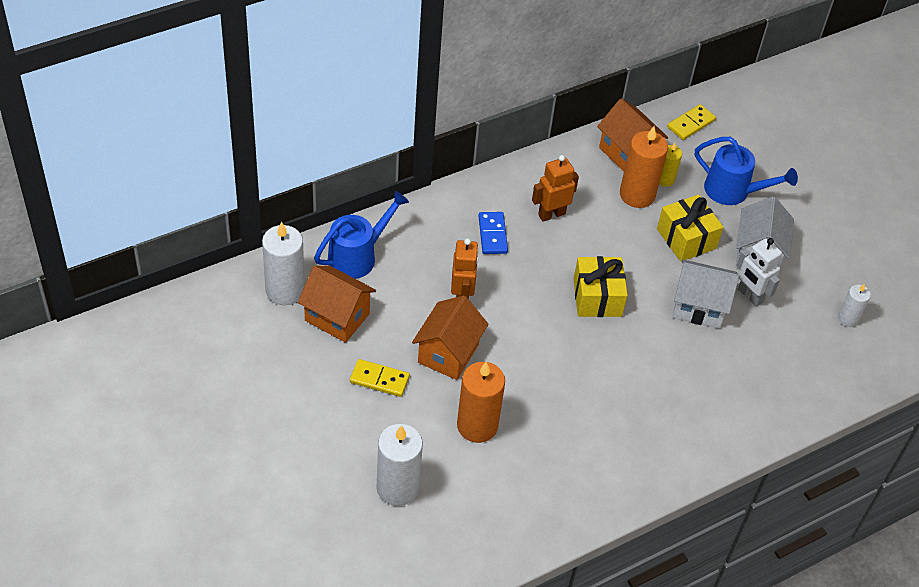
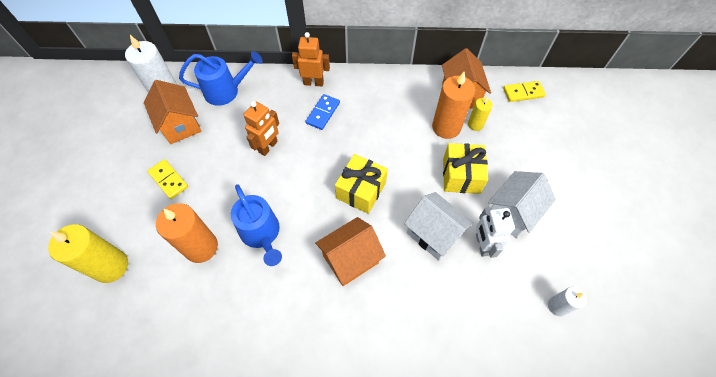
camera: 35 degrees right, 10 degrees up
white candle [376,424,423,506] -> yellow candle [48,224,128,283]
orange house [412,296,488,380] -> orange house moved to [315,217,386,286]
orange robot [532,155,579,222] -> orange robot moved to [292,32,330,86]
blue watering can [695,137,798,205] -> blue watering can moved to [231,184,282,266]

